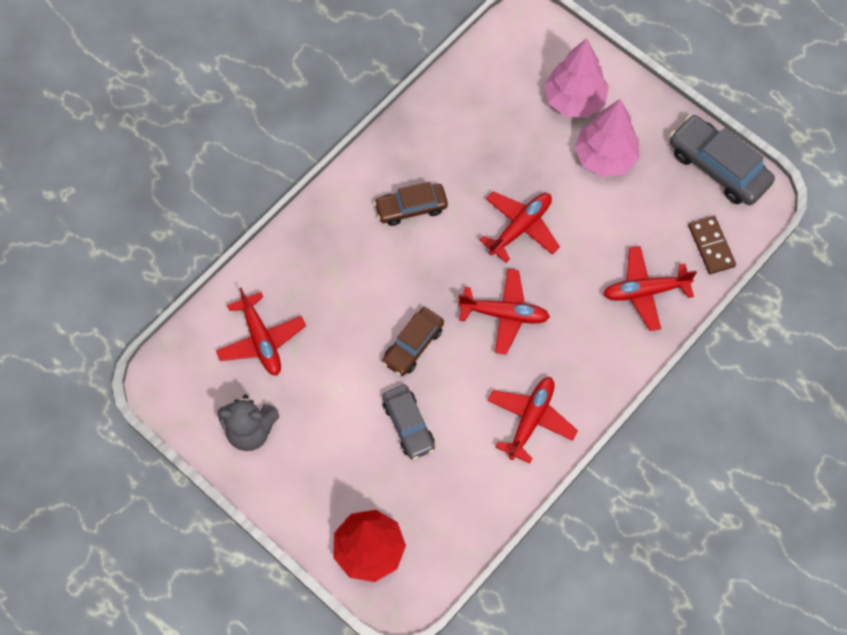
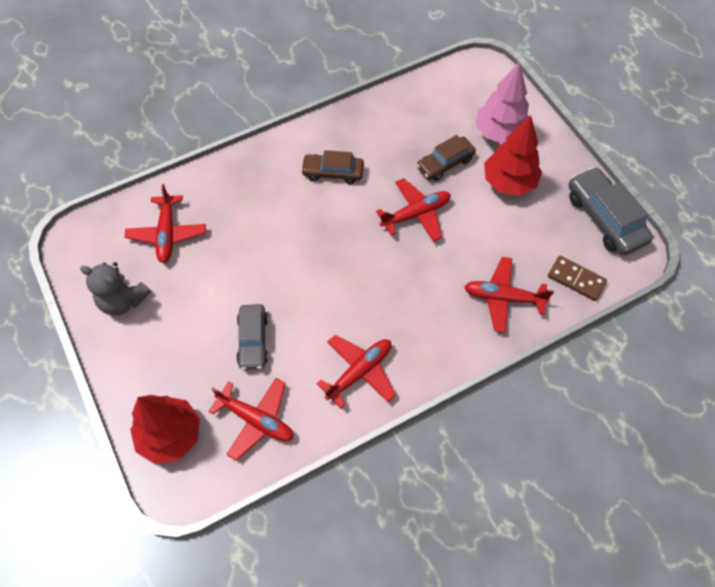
camera: 20 degrees right, 5 degrees down
brown car [382,307,444,376] -> brown car moved to [416,135,476,181]
red plane [458,269,550,355] -> red plane moved to [208,378,293,461]
pink tree [575,99,640,177] -> red tree [484,115,542,196]
brown domino [688,216,736,274] -> brown domino turned 60 degrees counterclockwise [548,256,607,301]

